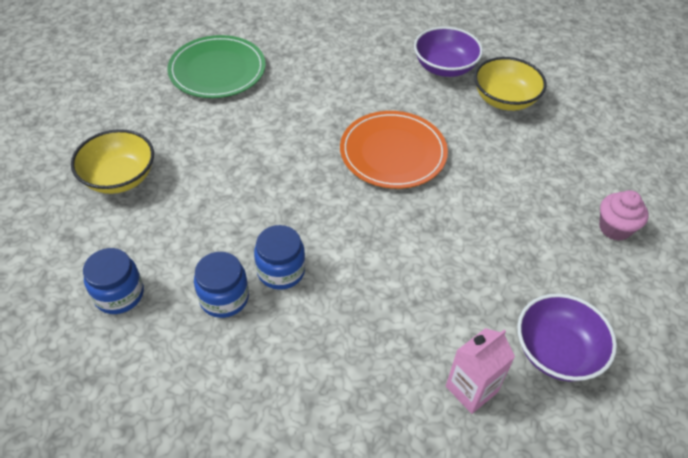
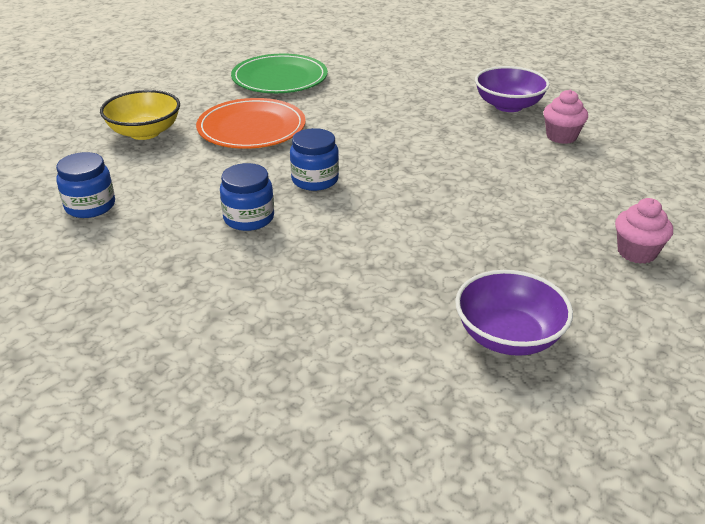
camera: 20 degrees right, 15 degrees down
blue jar [194,252,249,318] -> blue jar moved to [290,128,339,191]
orange plate [340,111,448,189] -> orange plate moved to [196,98,306,149]
pink carton [446,328,515,414] -> none
yellow bowl [474,57,547,111] -> pink cupcake [543,90,588,144]

